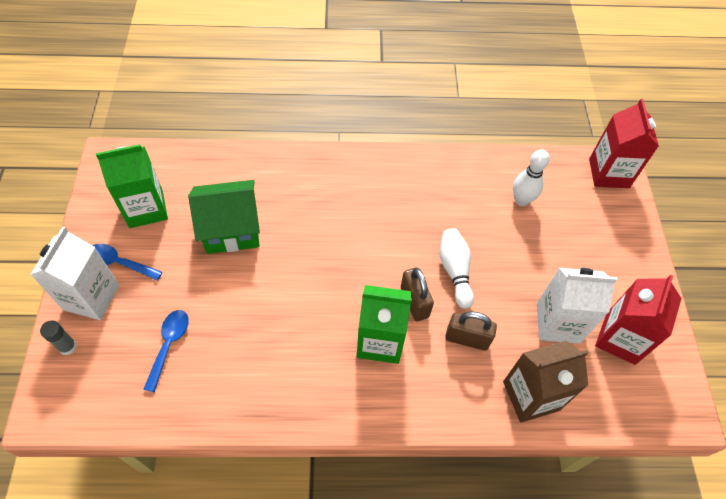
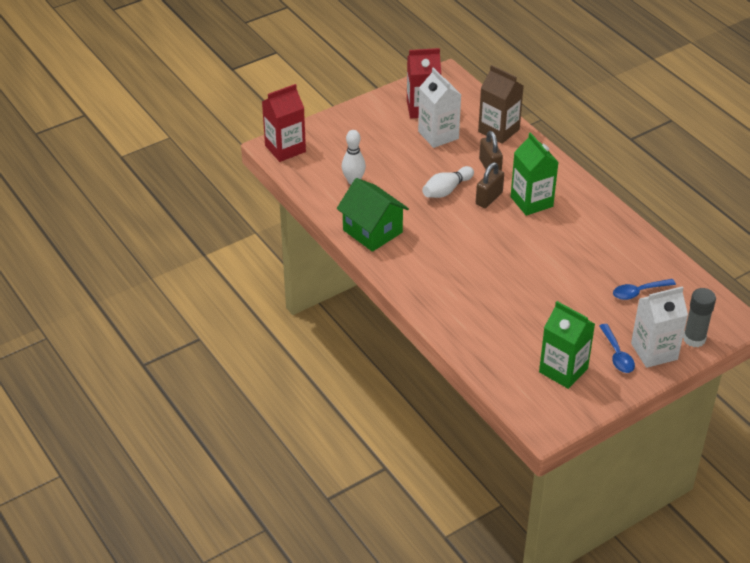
camera: 120 degrees left, 15 degrees down
grey glue stick [40,320,77,355] -> grey glue stick [683,288,716,347], size x1.62
green house [188,180,260,254] -> green house moved to [337,178,409,252]

